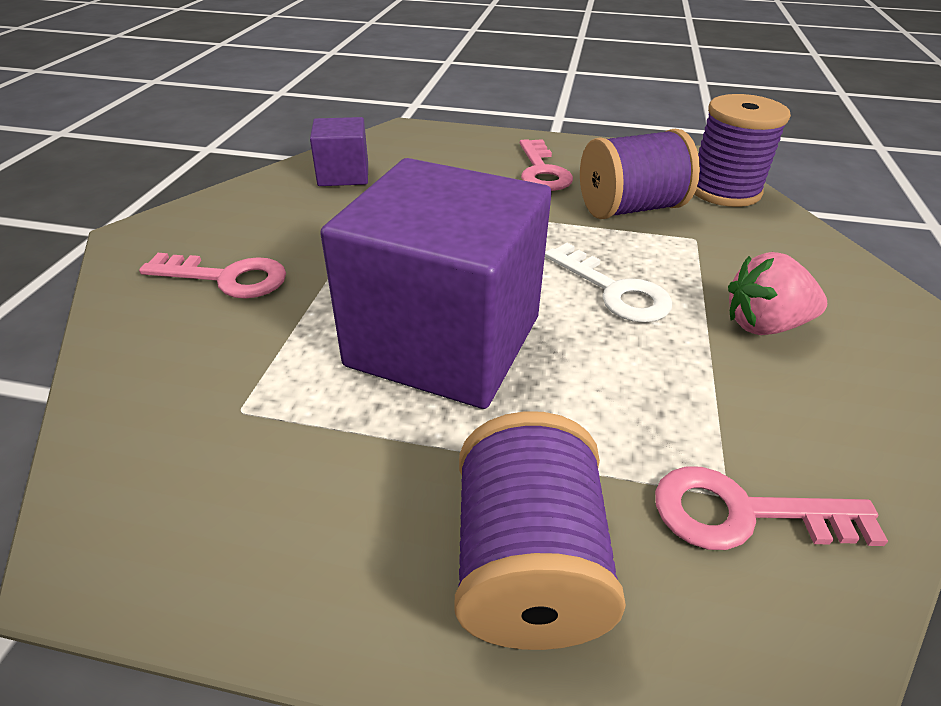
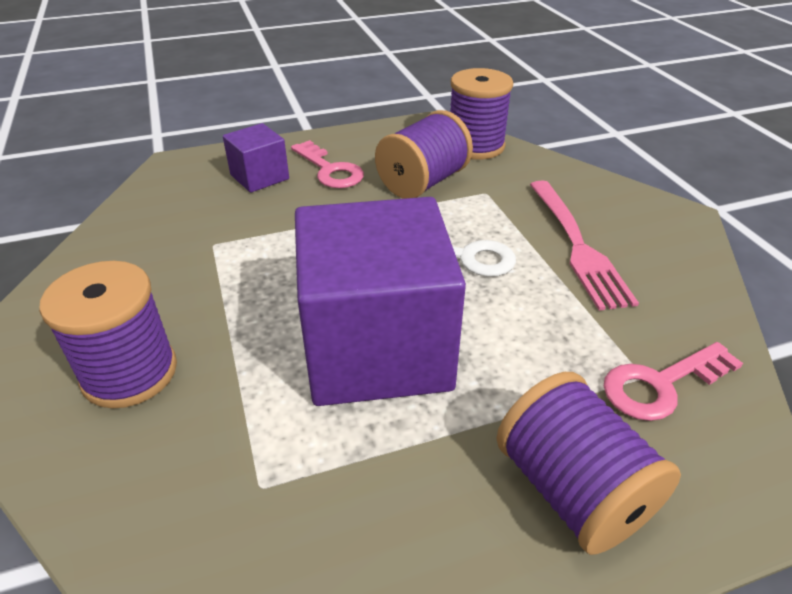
camera: 30 degrees left, 0 degrees up
pink key [139,253,286,299] -> purple spool [39,261,177,408]
purple cube [310,117,368,186] -> purple cube moved to [223,123,289,193]
pink strawberry [728,252,827,335] -> pink fork [530,180,639,311]

